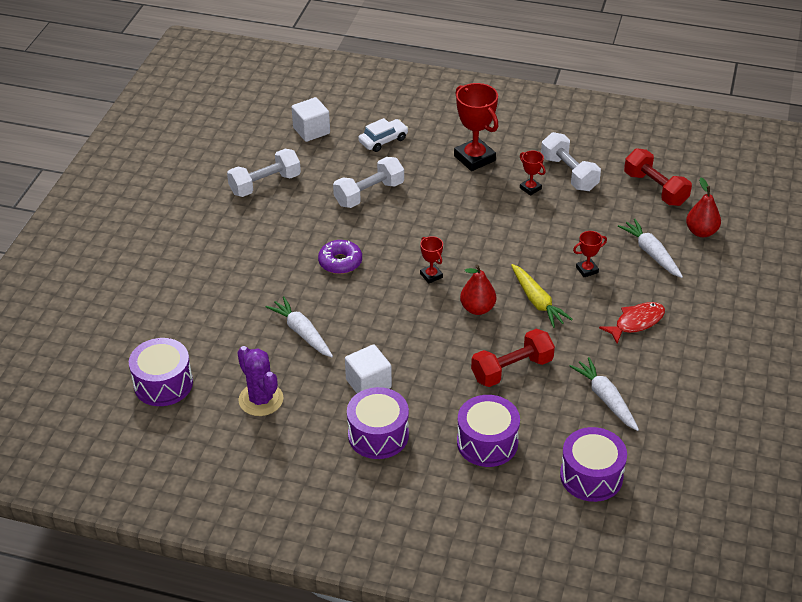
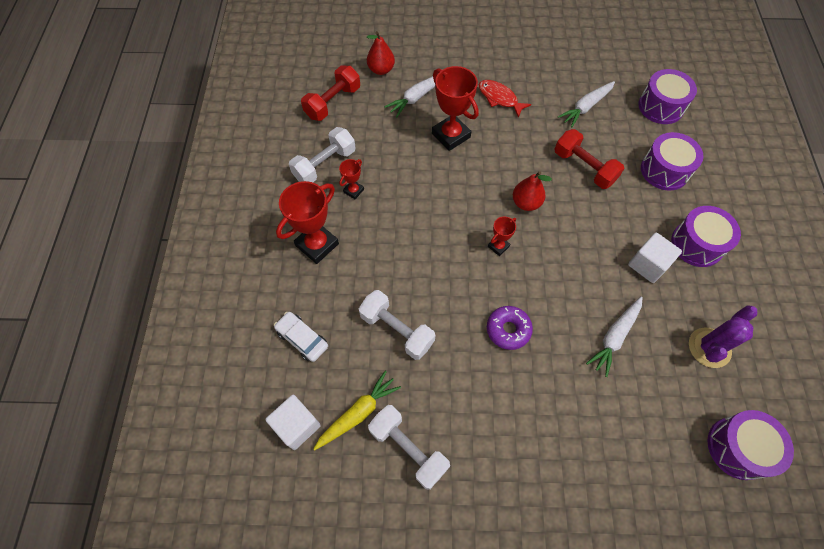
camera: 105 degrees left, 20 degrees up
yellow carrot [511,264,573,328] -> yellow carrot moved to [314,370,401,450]
red trophy [573,231,607,277] -> red trophy [432,66,479,151], size x1.97

